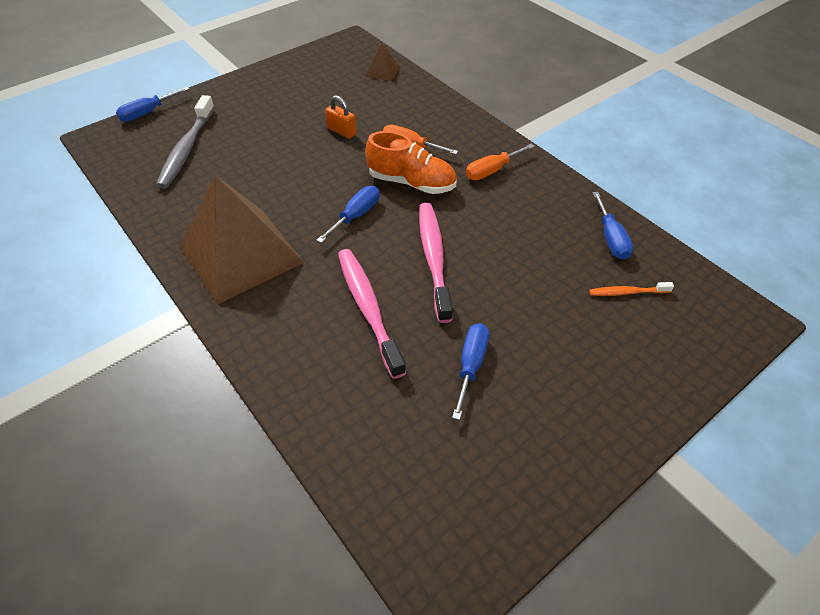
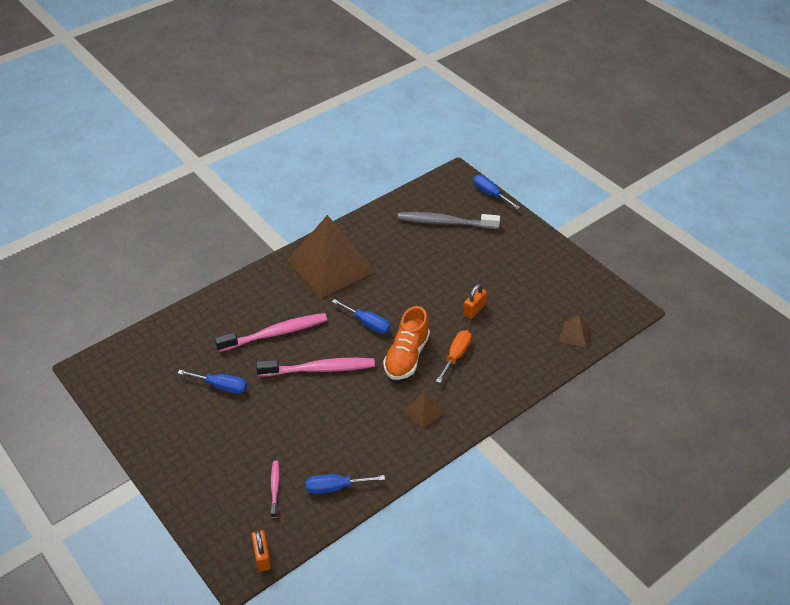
camera: 90 degrees right, 5 degrees down
orange screwdriver [466,144,535,180] -> brown pyramid [403,392,444,429]
orange toothbrush [589,282,674,296] -> pink toothbrush [271,460,280,518]
none -> orange padlock [251,530,271,572]

